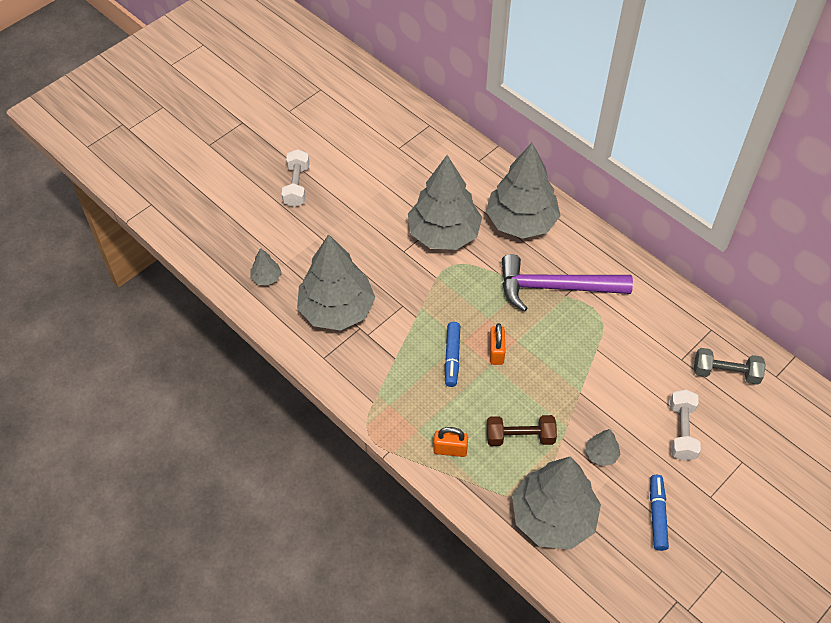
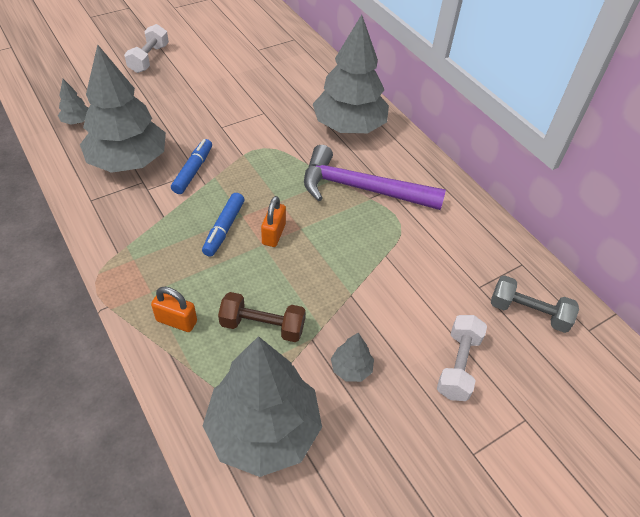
camera: 10 degrees right, 5 degrees down
grey tree [408,155,482,250] -> none
blue marker [650,475,669,551] -> blue marker moved to [171,139,212,194]

